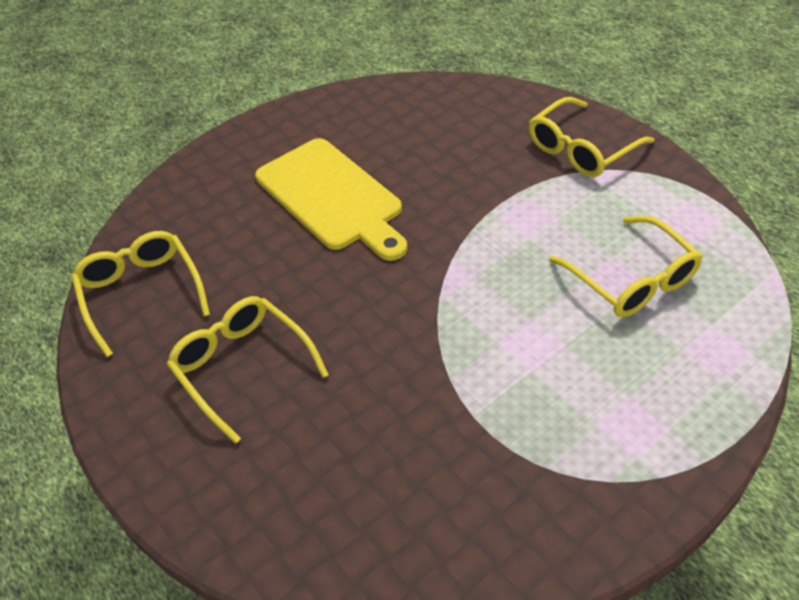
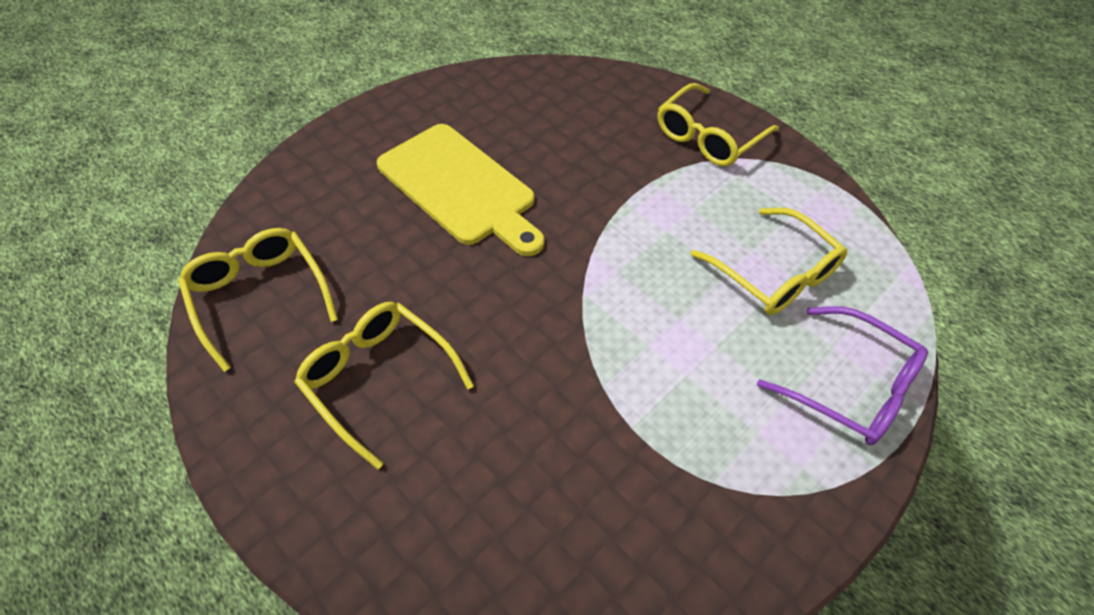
camera: 10 degrees left, 5 degrees up
none -> purple glasses [757,306,928,445]

